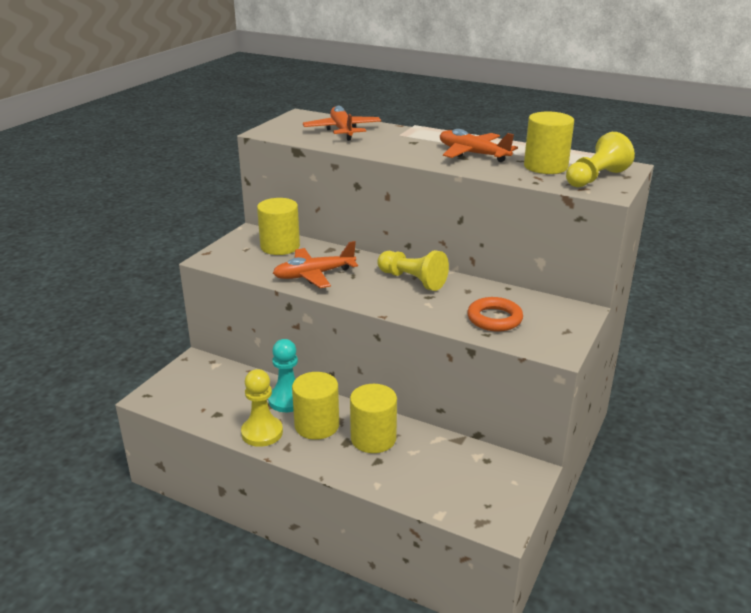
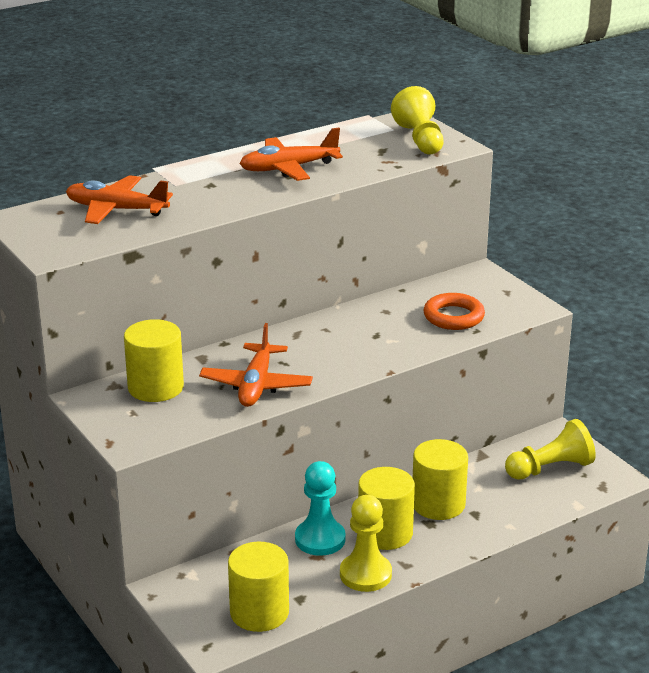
camera: 60 degrees left, 0 degrees up
yellow pawn [377,250,449,291] -> yellow pawn moved to [505,419,596,480]
yellow cylinder [524,112,574,174] -> yellow cylinder moved to [228,542,289,632]

